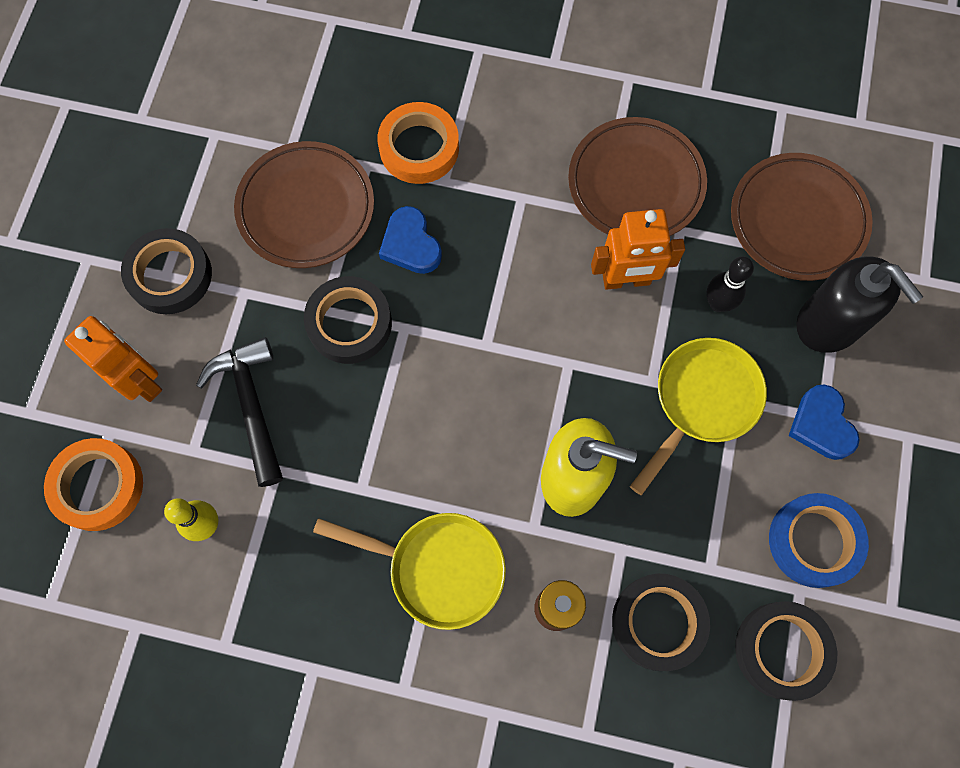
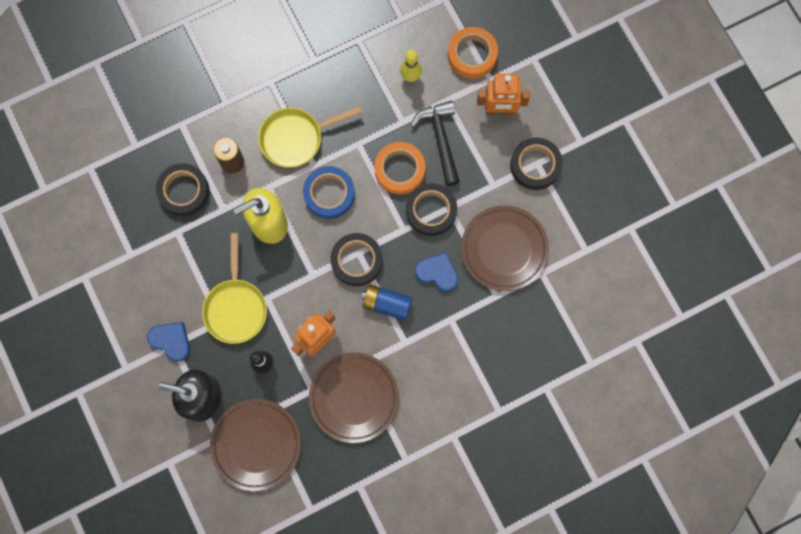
camera: 140 degrees right, 5 degrees up
black hammer [196,337,283,487] -> black hammer turned 135 degrees counterclockwise [411,101,460,186]
orange tape [377,102,459,184] -> orange tape moved to [374,142,426,194]
black tape [735,601,837,701] -> black tape moved to [331,233,383,286]
blue tape [769,493,869,588] -> blue tape moved to [303,166,355,219]
none -> blue battery [361,284,412,321]

